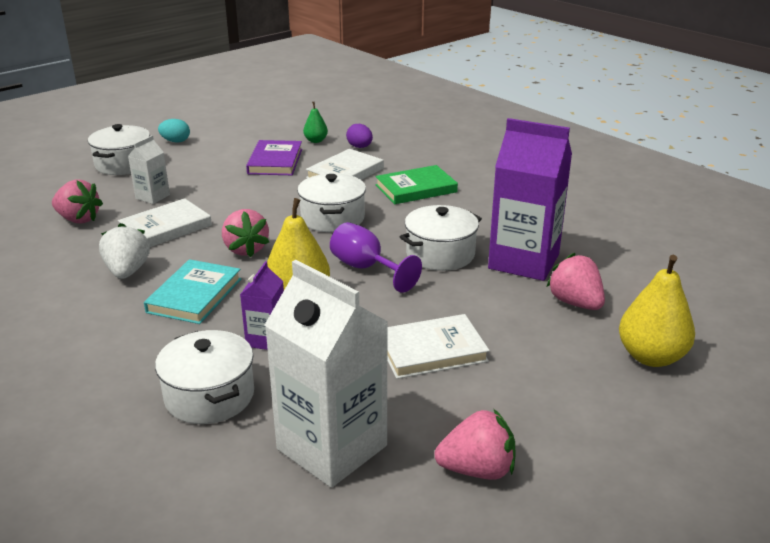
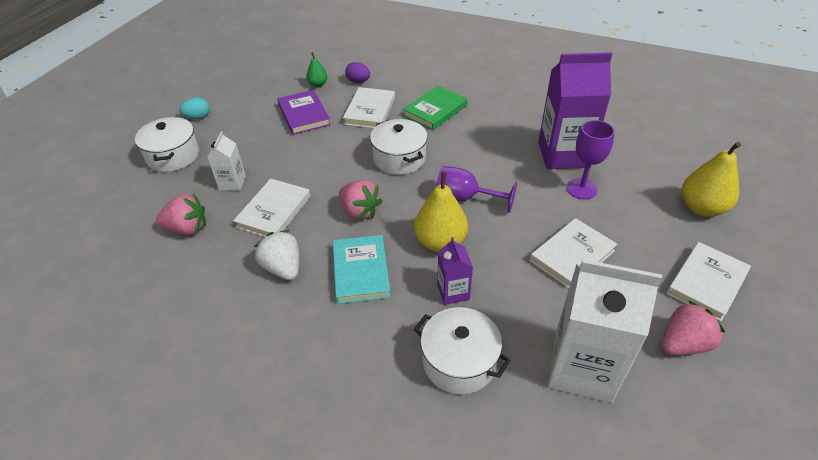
camera: 25 degrees left, 15 degrees up
white pot [400,205,482,271] -> none
pink strawberry [547,253,605,310] -> none
none -> purple goblet [566,120,615,199]
none -> white book [667,242,751,321]

